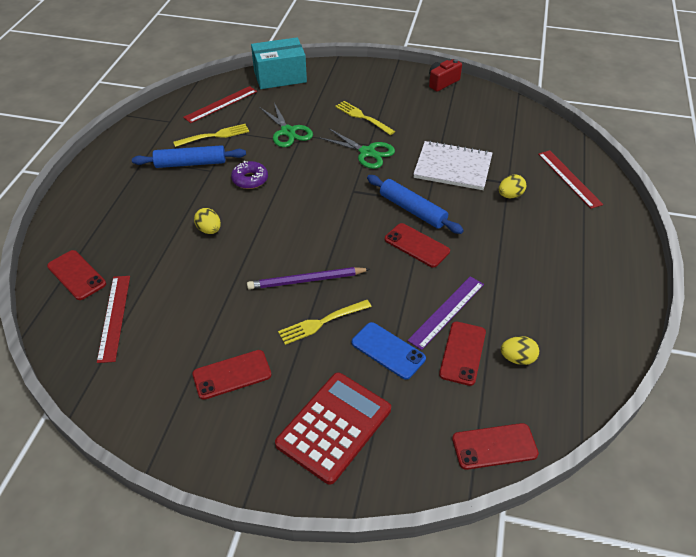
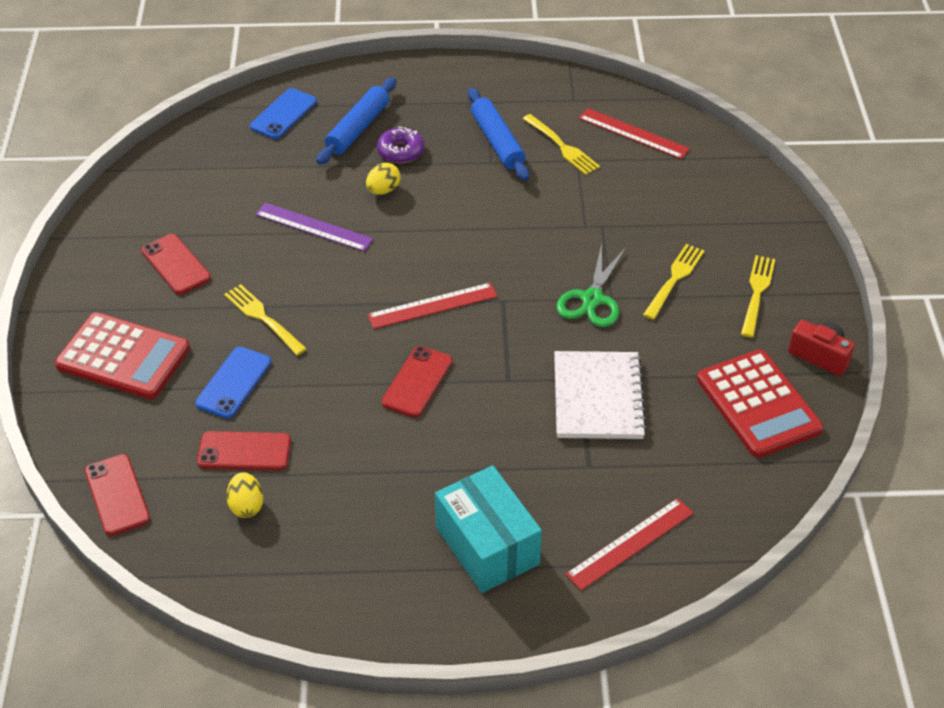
camera: 75 degrees right, 0 degrees up
red phone [47,250,106,300] -> blue phone [250,88,317,139]
red ruler [97,276,130,363] -> red ruler moved to [367,282,498,329]
purple donut [231,161,268,189] -> purple donut moved to [377,127,424,163]
purple pencil [247,267,370,290] -> none
turquoise box [251,37,307,89] -> turquoise box moved to [435,465,542,593]
green scissors [259,103,313,147] -> none
blue rolling pin [367,175,464,234] -> blue rolling pin moved to [317,77,396,164]
purple ruler [407,276,484,350] -> purple ruler moved to [255,203,373,251]
yellow egg [499,175,526,198] -> none
none -> red calculator [697,349,824,458]
none -> yellow fork [741,255,775,338]

